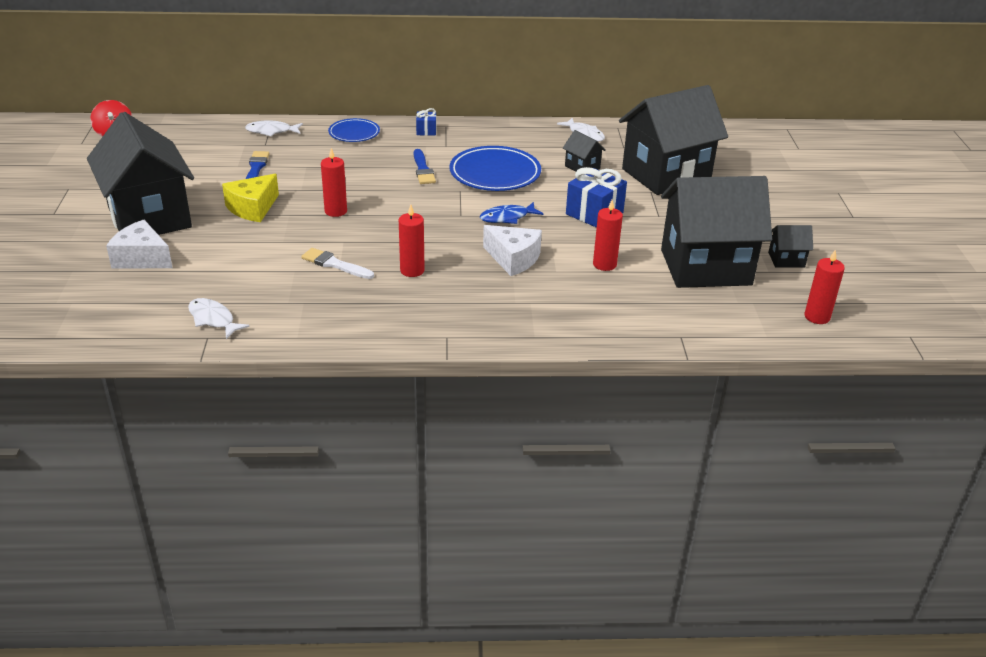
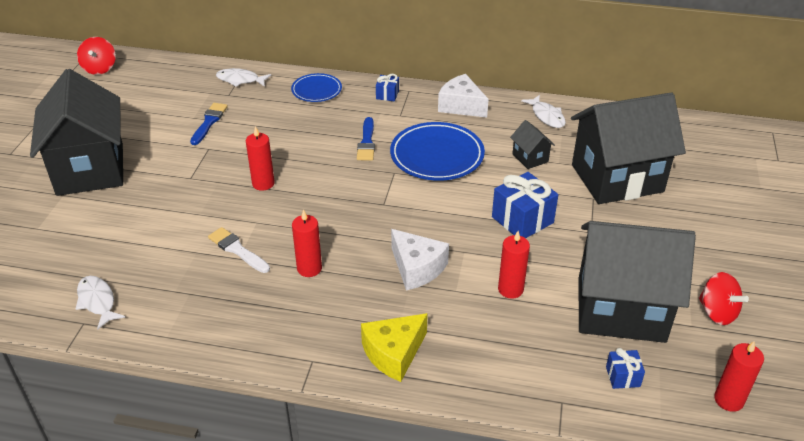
camera: 15 degrees right, 5 degrees up
white cheese [106,220,173,268] -> white cheese moved to [438,74,489,118]
yellow cheese [222,174,279,222] -> yellow cheese moved to [361,313,428,382]
blue fish [480,202,543,224] -> none
black house [768,225,813,267] -> red spinning top [699,272,749,325]
none -> blue gift [606,348,645,389]

